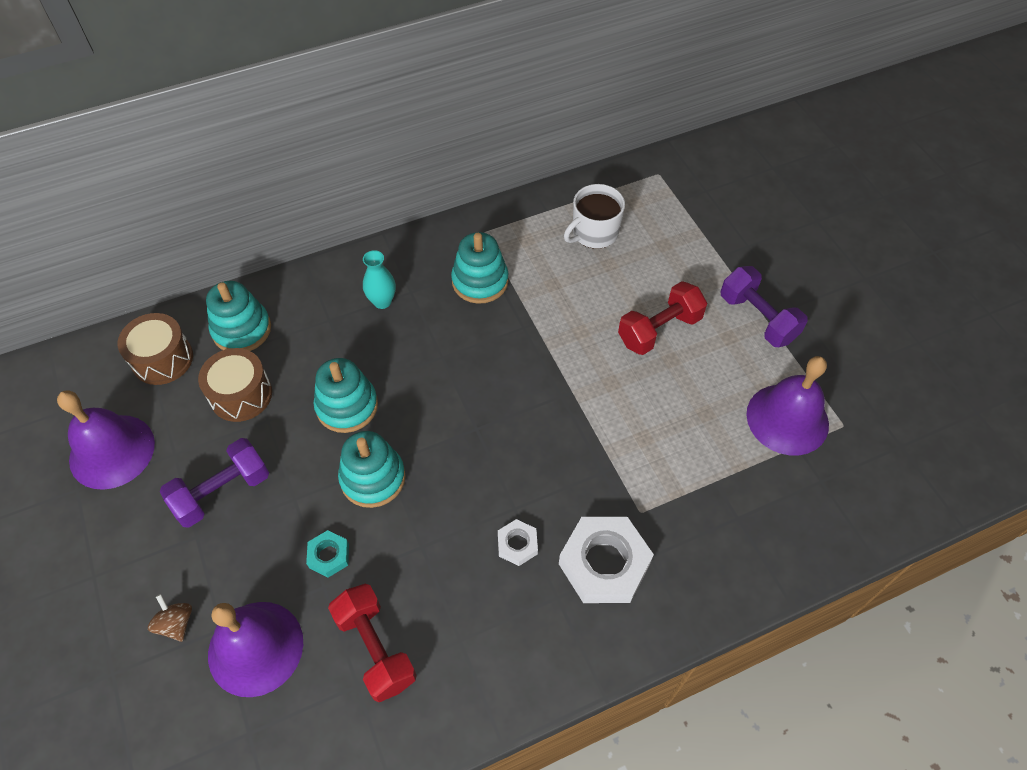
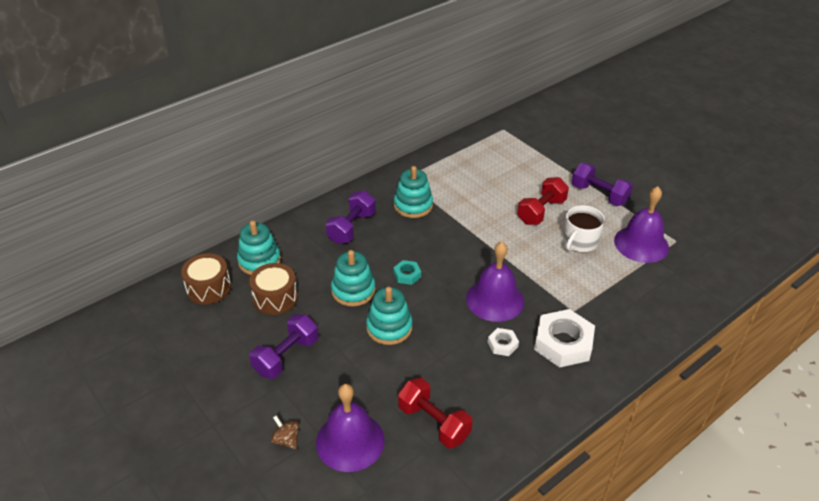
camera: 15 degrees left, 15 degrees down
purple bell [57,390,155,490] -> purple bell moved to [466,242,524,322]
turquoise nut [306,530,349,577] -> turquoise nut moved to [394,260,421,285]
turquoise vase [363,250,396,309] -> purple dumbbell [326,191,376,244]
white mug [564,184,625,249] -> white mug moved to [563,205,605,253]

